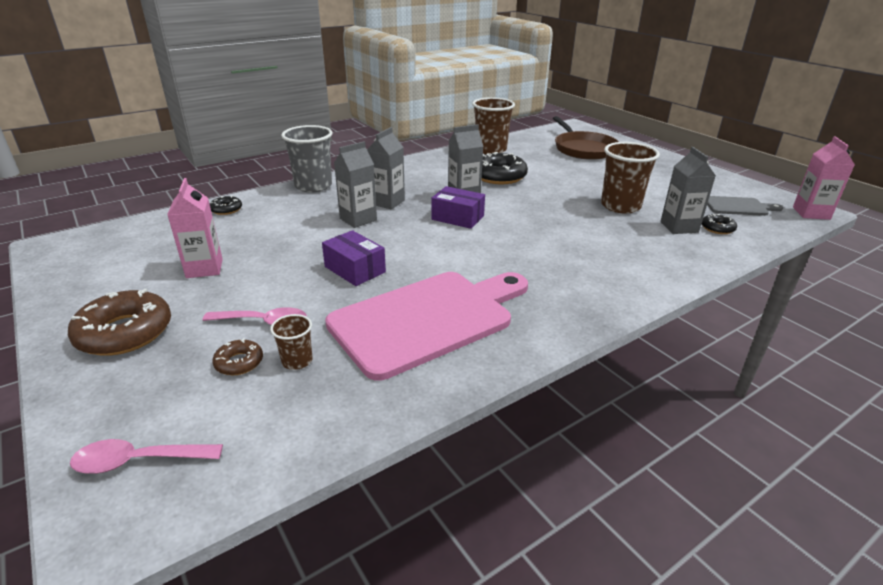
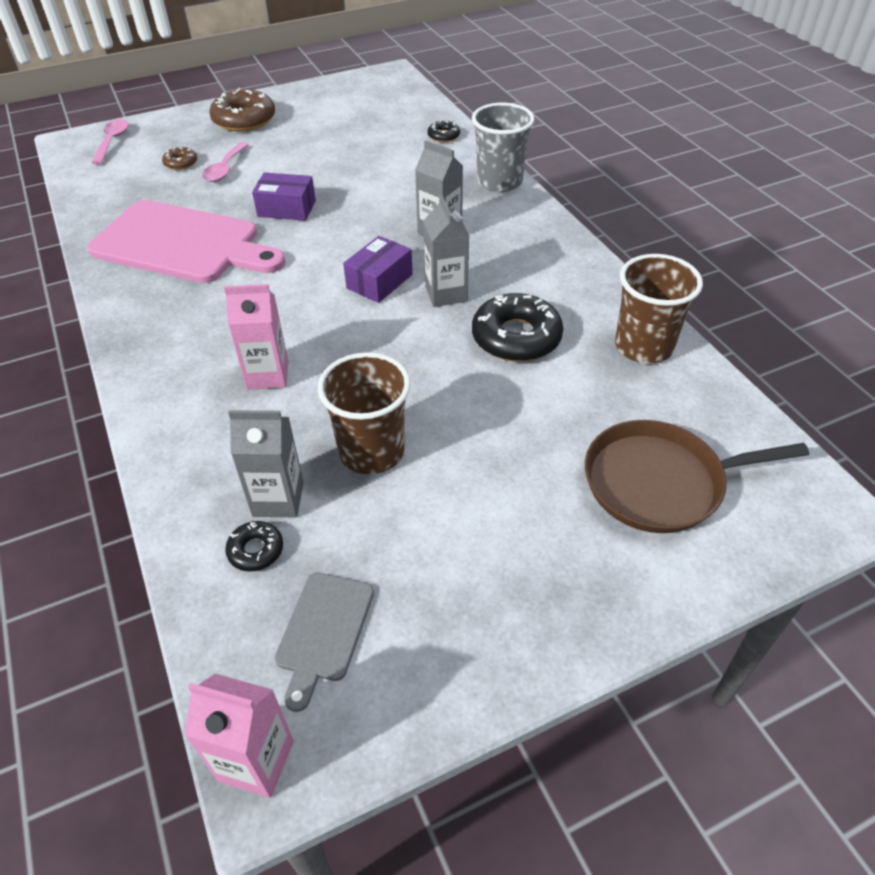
camera: 100 degrees right, 15 degrees up
pink carton [167,178,223,278] -> pink carton moved to [224,284,288,390]
brown cup [270,314,313,370] -> none
purple box [322,230,386,286] -> purple box turned 45 degrees clockwise [252,172,316,221]
pink cutting board [325,272,528,380] -> pink cutting board turned 45 degrees counterclockwise [87,200,286,283]
grey carton [334,141,377,228] -> none

